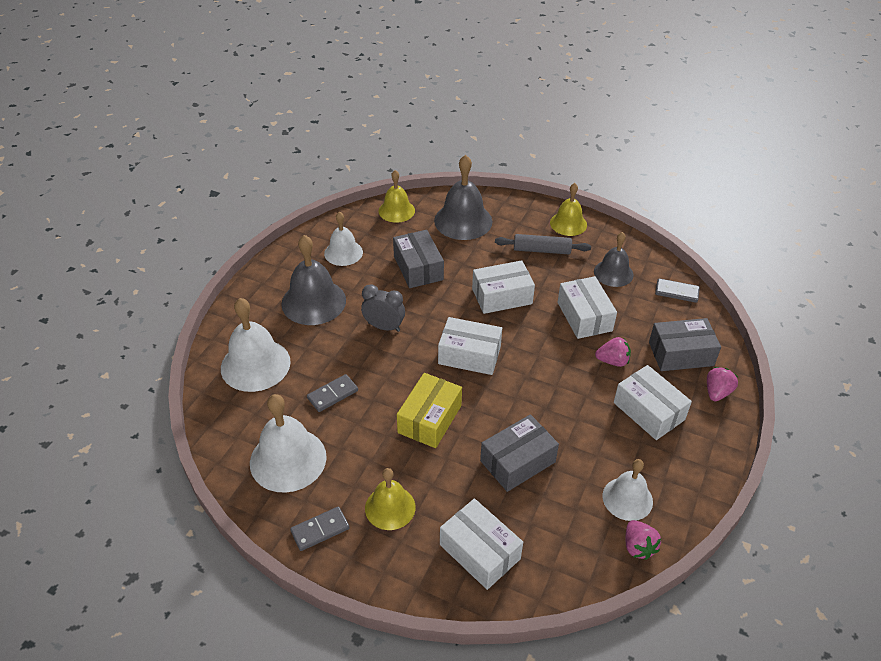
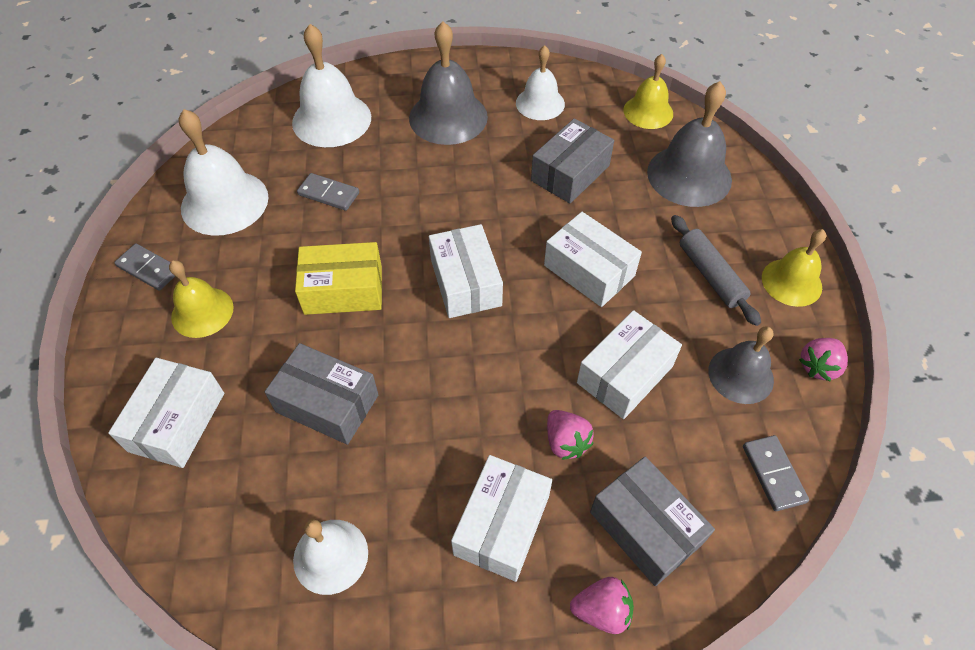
camera: 60 degrees right, 10 degrees up
grey clock [361,284,405,332] -> none
pink strawberry [625,520,661,560] -> pink strawberry moved to [799,338,848,382]

